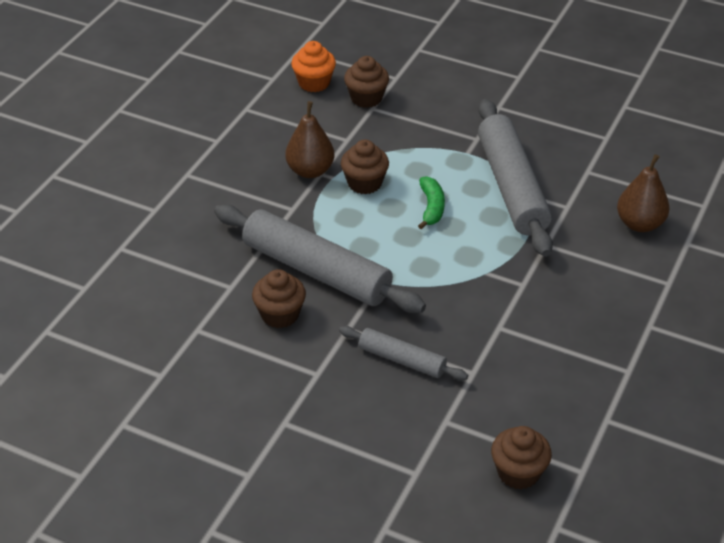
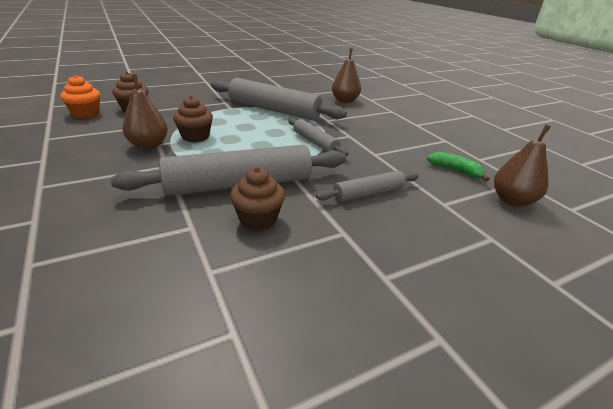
camera: 55 degrees left, 10 degrees down
green banana [418,176,445,229] -> green banana moved to [427,152,489,181]
brown cupcake [491,426,552,489] -> brown pear [494,124,551,207]
none -> grey rolling pin [288,118,348,156]

